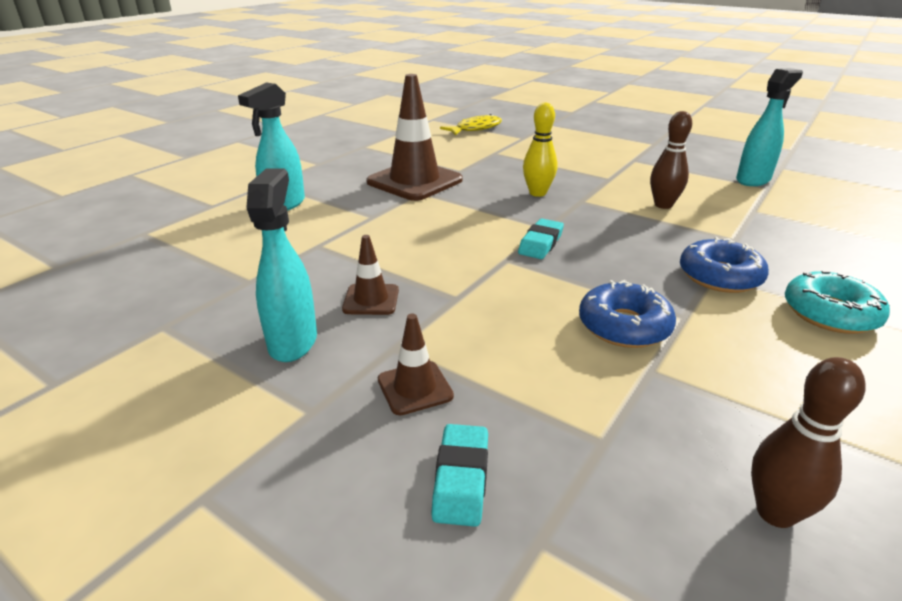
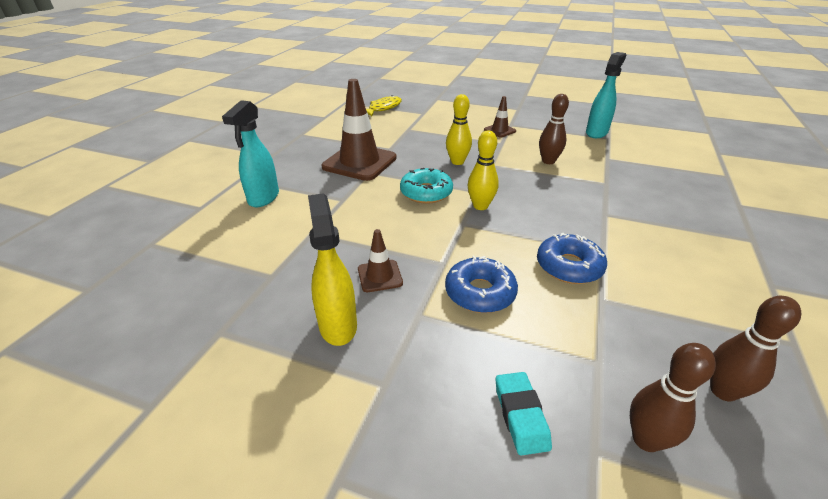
camera: 15 degrees left, 5 degrees up
turquoise spray bottle [246,169,317,362] -> yellow spray bottle [308,193,357,346]
brown traffic cone [378,314,454,415] -> brown traffic cone moved to [484,96,516,137]
turquoise eraser [518,219,564,259] -> yellow bowling pin [468,131,499,210]
blue donut [680,237,769,293] -> blue donut moved to [445,256,518,313]
turquoise donut [785,271,890,334] -> turquoise donut moved to [400,168,453,204]
none -> brown bowling pin [630,343,716,452]

